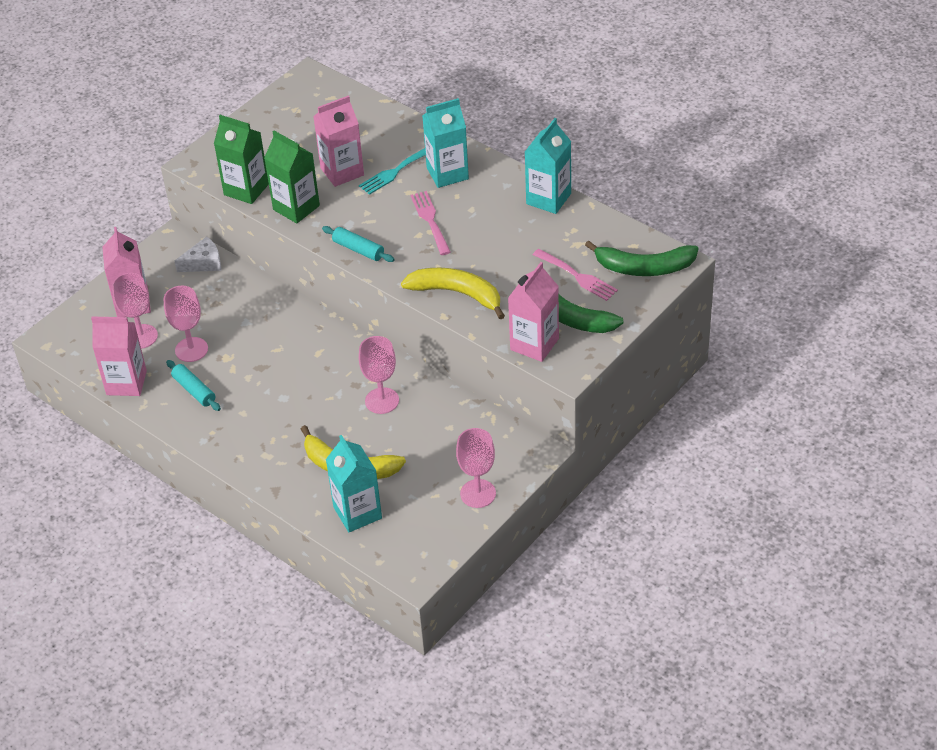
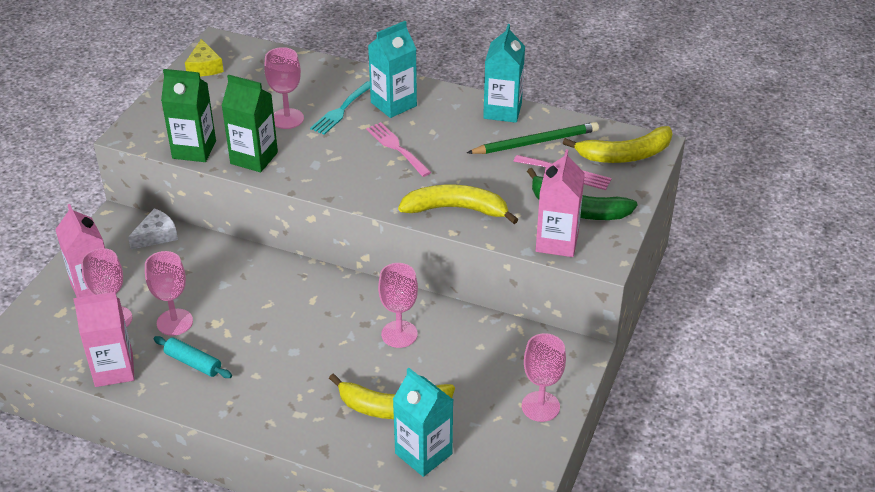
camera: 20 degrees left, 5 degrees down
pink carton [313,95,364,187] -> pink goblet [264,47,304,129]
turquoise rolling pin [322,226,395,262] -> none
green banana [585,241,698,276] -> yellow banana [563,126,673,163]
none -> yellow cheese [185,39,224,76]
none -> green pencil [467,122,599,154]

